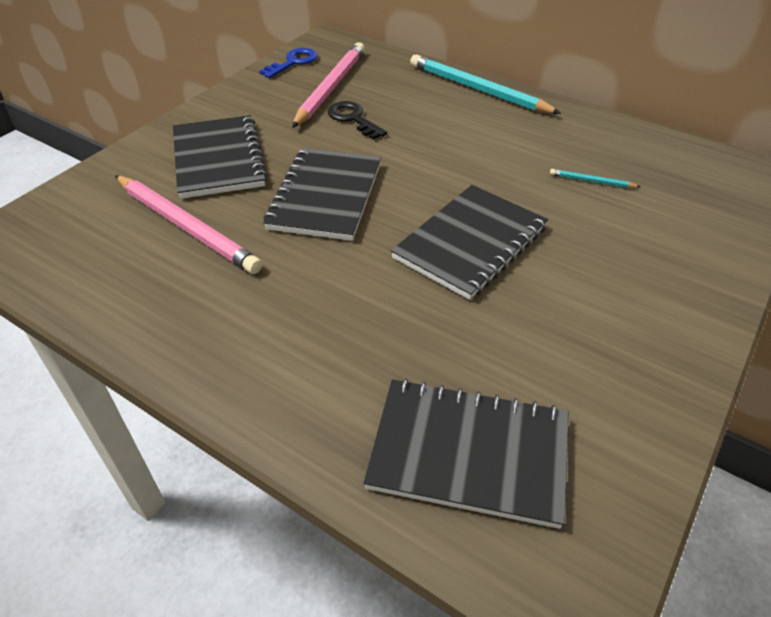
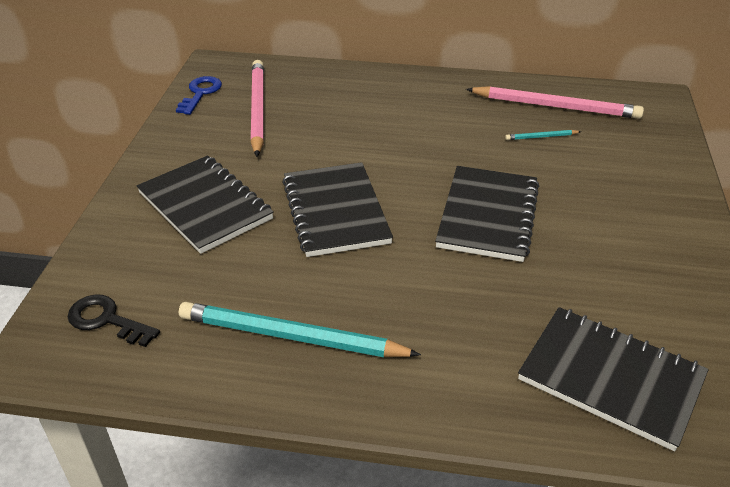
camera: 25 degrees left, 5 degrees down
pink pencil [115,175,262,274] -> pink pencil moved to [466,86,644,119]
black key [328,101,387,140] -> black key moved to [68,295,160,347]
black notebook [364,379,569,529] -> black notebook turned 45 degrees clockwise [518,307,709,451]
turquoise pencil [410,54,561,114] -> turquoise pencil moved to [179,302,421,357]

